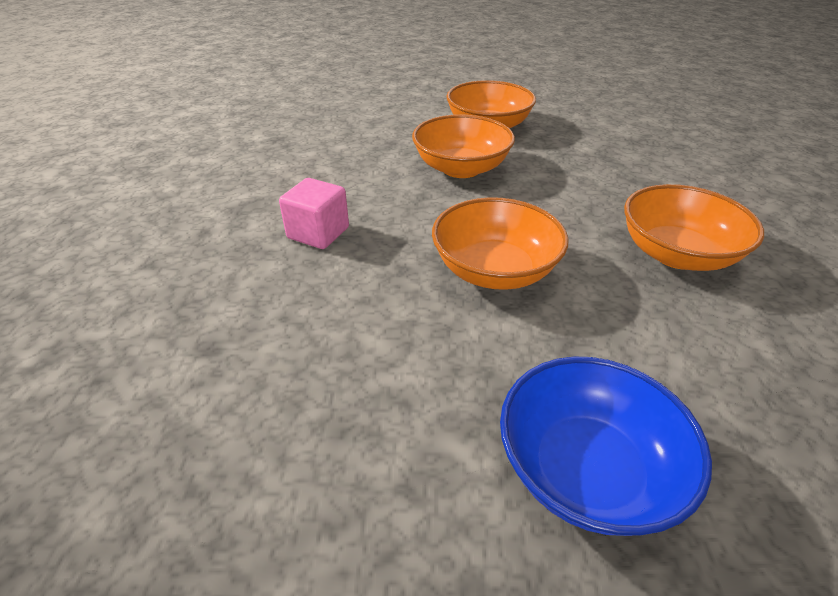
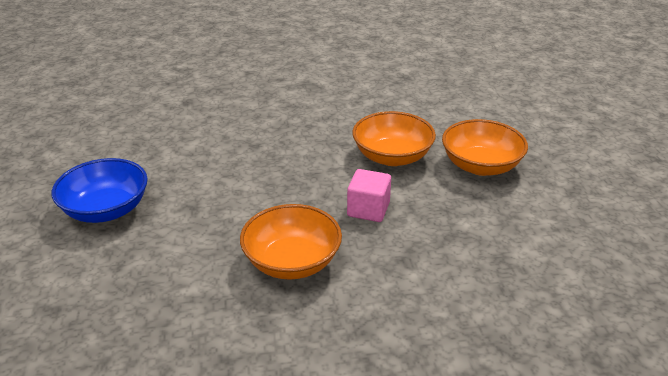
camera: 80 degrees right, 5 degrees down
pink cube [279,178,349,249] -> pink cube moved to [347,169,391,222]
orange bowl [432,197,569,290] -> none

